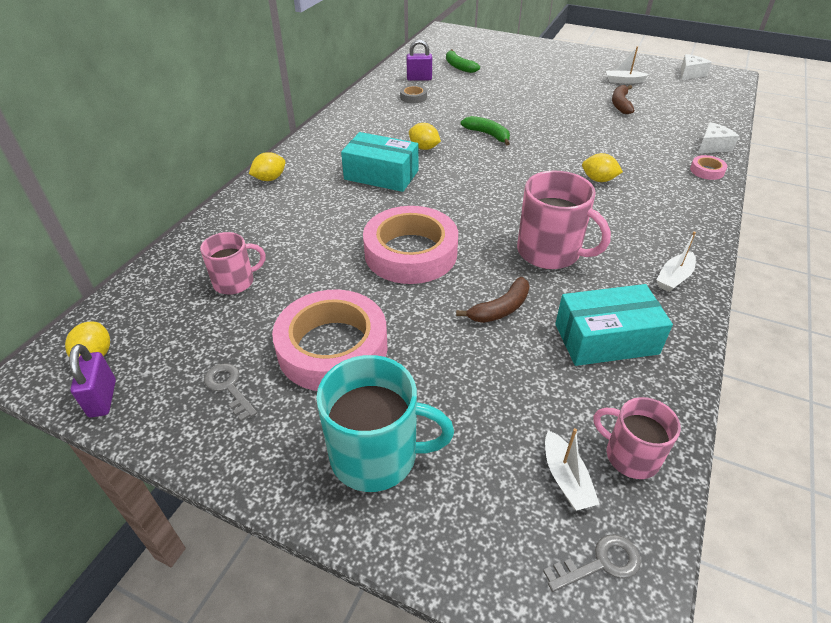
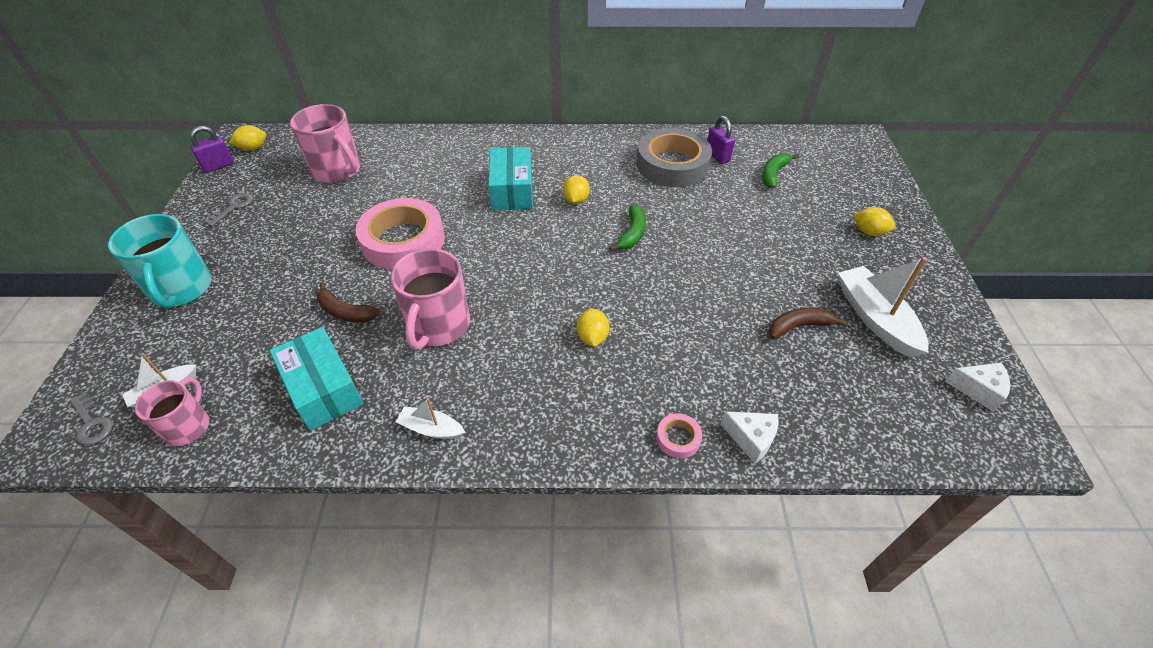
camera: 65 degrees right, 5 degrees up
pink mug [200,232,266,295] -> pink mug [290,104,361,183], size x1.63
yellow lemon [249,152,286,181] -> yellow lemon moved to [853,207,896,236]
pink tape [272,290,387,391] -> none
grey tape [400,85,427,104] -> grey tape [637,128,712,187], size x2.44
white boat [606,46,649,84] -> white boat [838,257,928,357], size x1.88

